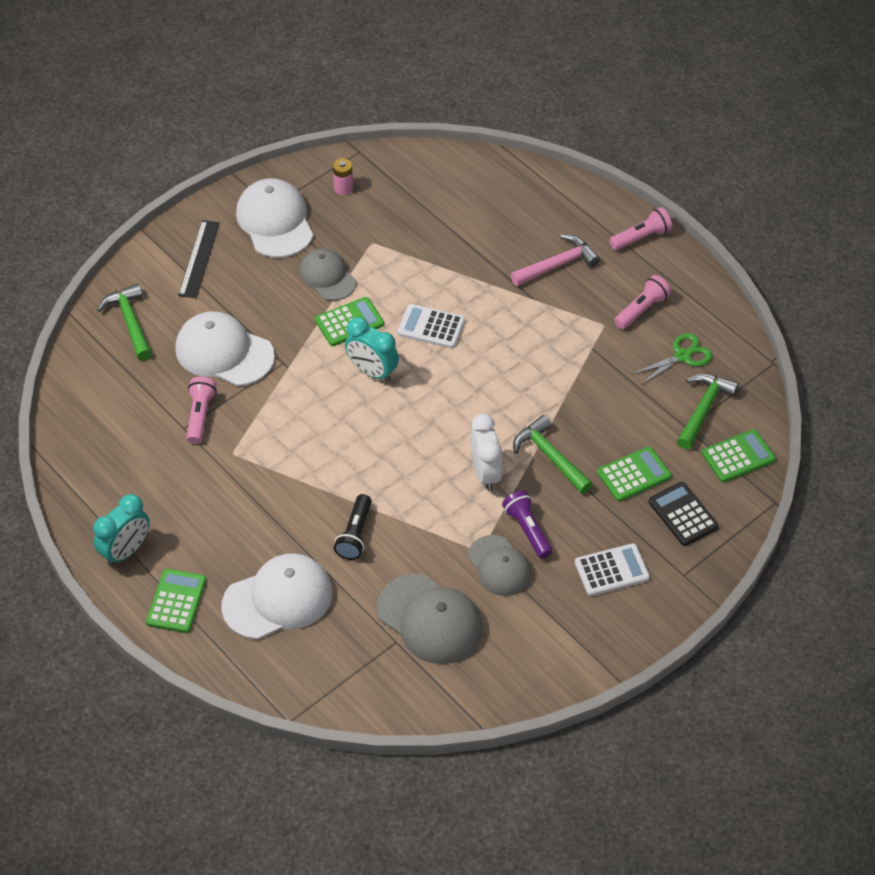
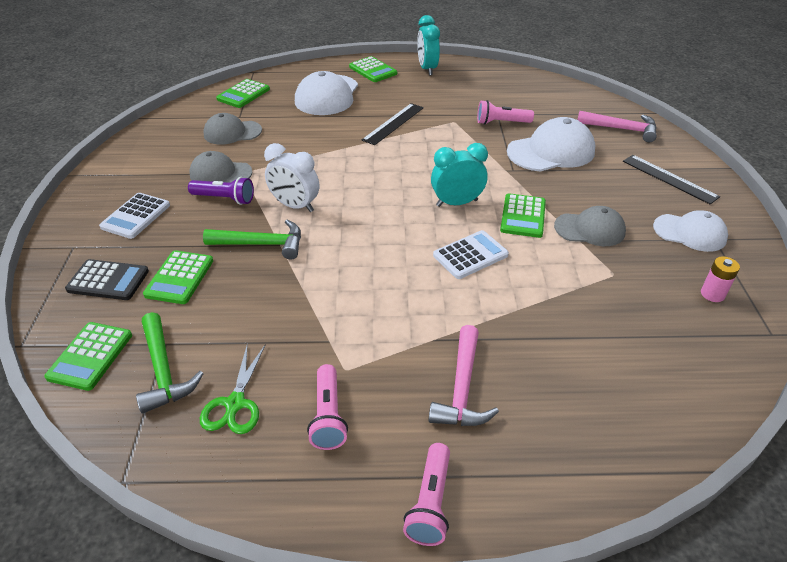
camera: 130 degrees right, 10 degrees down
green hammer [97,283,152,361] -> pink hammer [577,111,657,142]
pink flashlight [186,377,217,444] -> pink flashlight turned 135 degrees clockwise [477,100,534,125]
white cap [236,178,313,258] -> white cap [653,210,728,252], size x0.66
black flashlight [334,494,372,560] -> none
grey cap [377,573,483,664] -> grey cap [203,113,262,145], size x0.66
none -> green calculator [216,79,270,108]
none -> black ruler [362,103,424,145]

